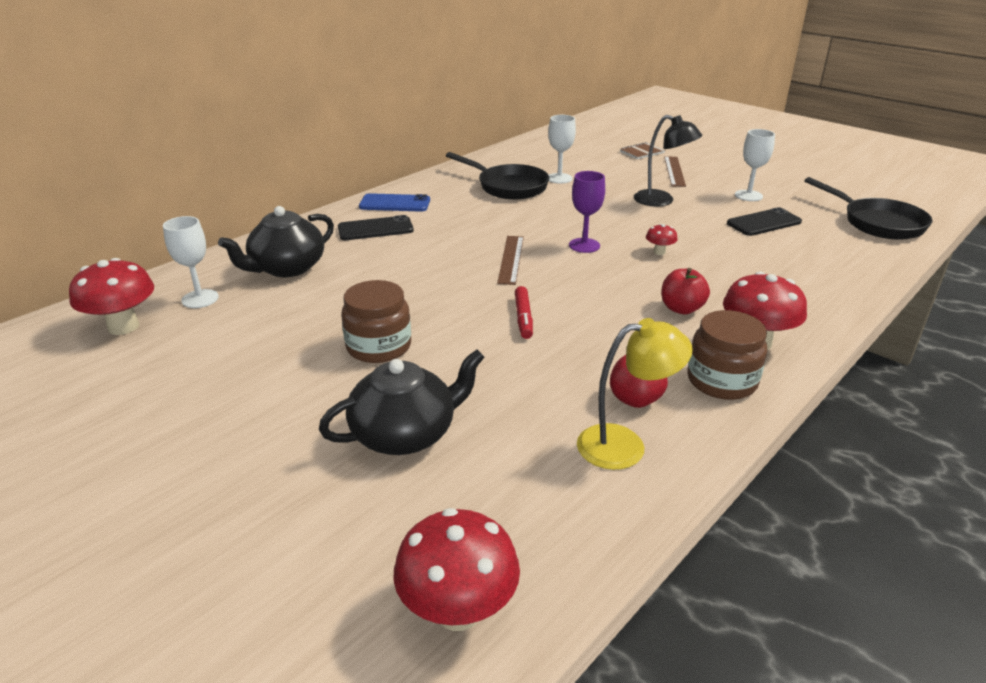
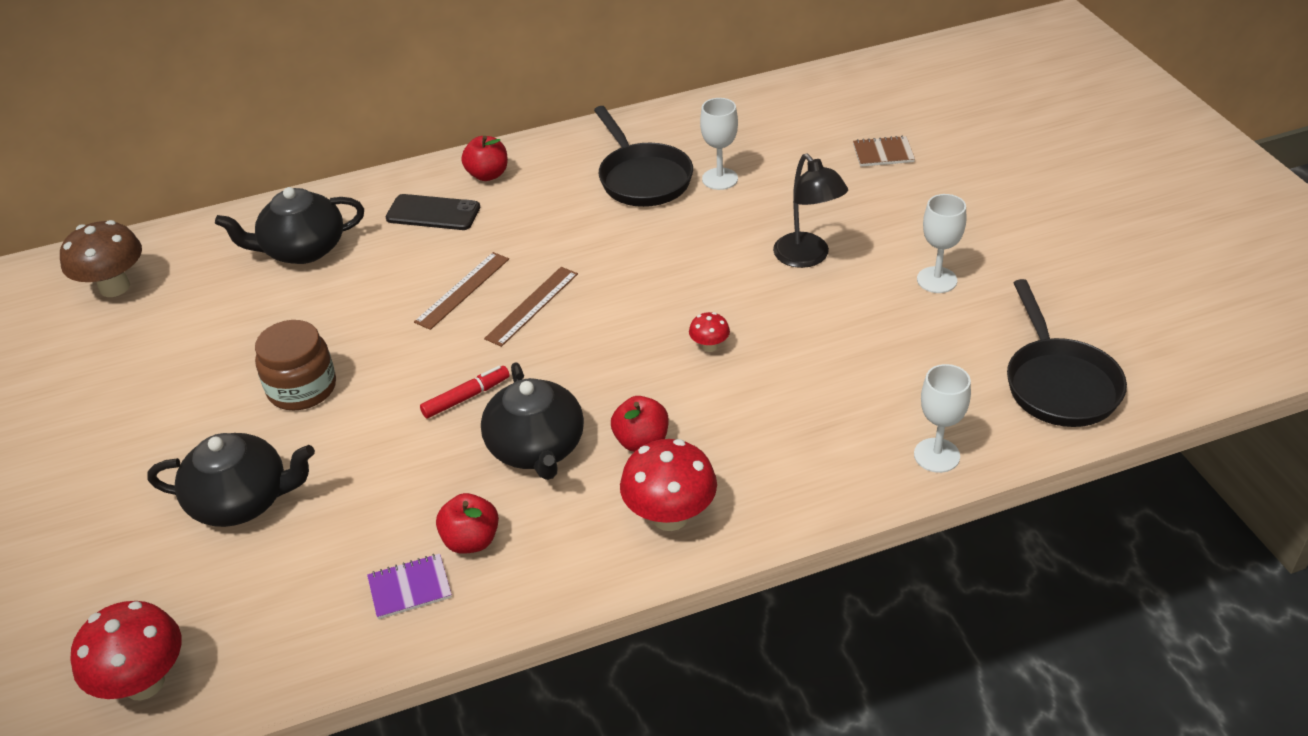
camera: 30 degrees right, 10 degrees up
red mushroom [69,258,154,335] -> brown mushroom [60,220,142,297]
white goblet [163,216,219,308] -> white goblet moved to [914,364,971,473]
blue phone [359,193,430,212] -> red apple [461,136,508,181]
red marker [515,286,533,339] -> red marker turned 150 degrees counterclockwise [420,366,510,418]
purple goblet [569,171,605,253] -> none
yellow lamp [577,318,693,470] -> purple notebook [367,554,452,619]
brown ruler [664,156,686,187] -> brown ruler moved to [414,252,509,330]
brown jar [687,310,767,400] -> none
black phone [727,207,802,236] -> none
none -> black teapot [481,362,584,480]

